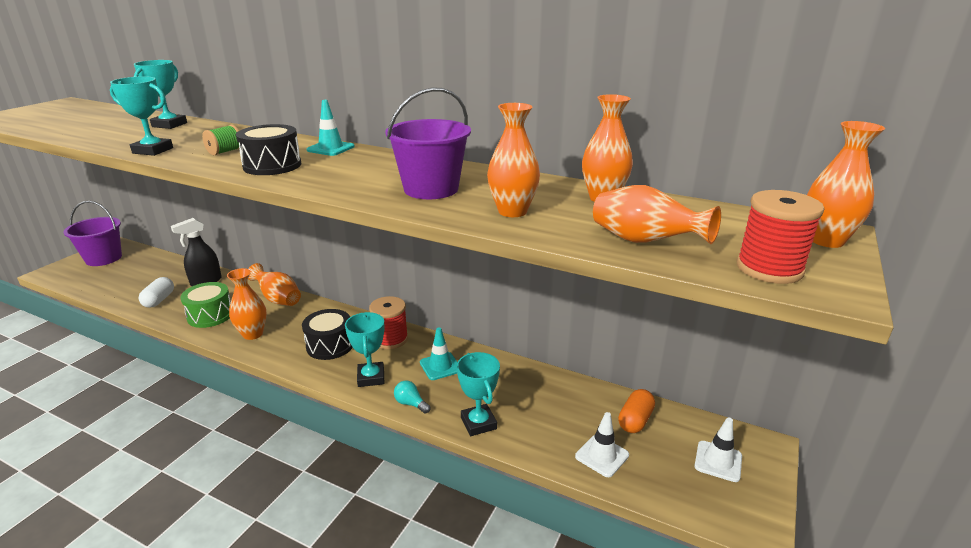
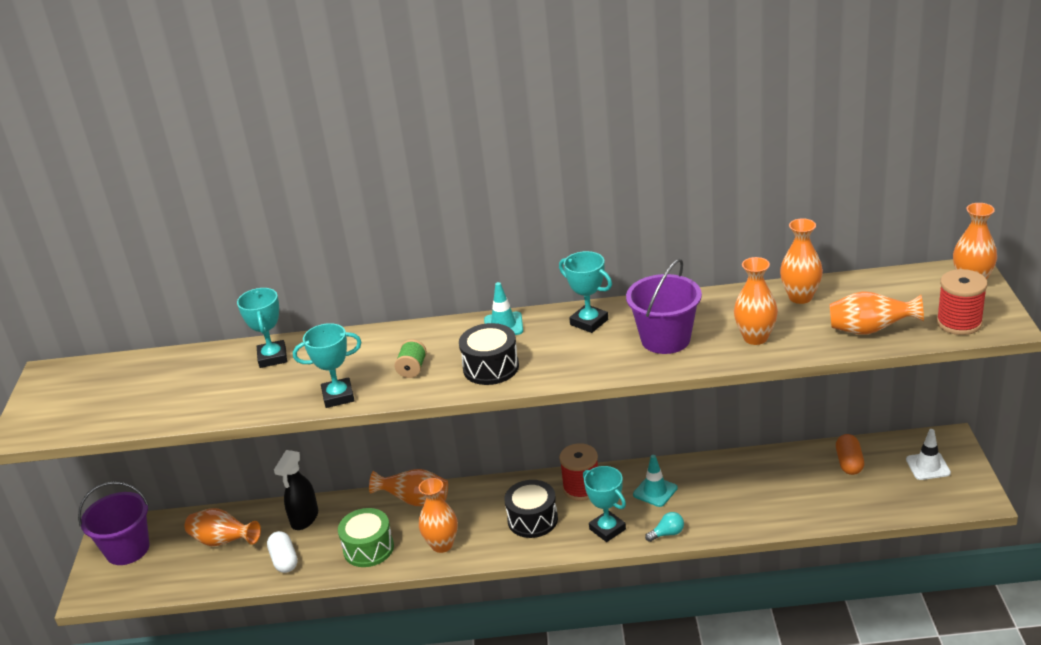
camera: 25 degrees left, 5 degrees up
turquoise light bulb [394,381,430,413] -> turquoise light bulb turned 150 degrees clockwise [645,512,684,542]
turquoise trophy [457,352,500,436] -> turquoise trophy moved to [559,251,612,333]
white traffic cone [575,412,629,477] -> none
none -> orange vase [185,508,261,546]

